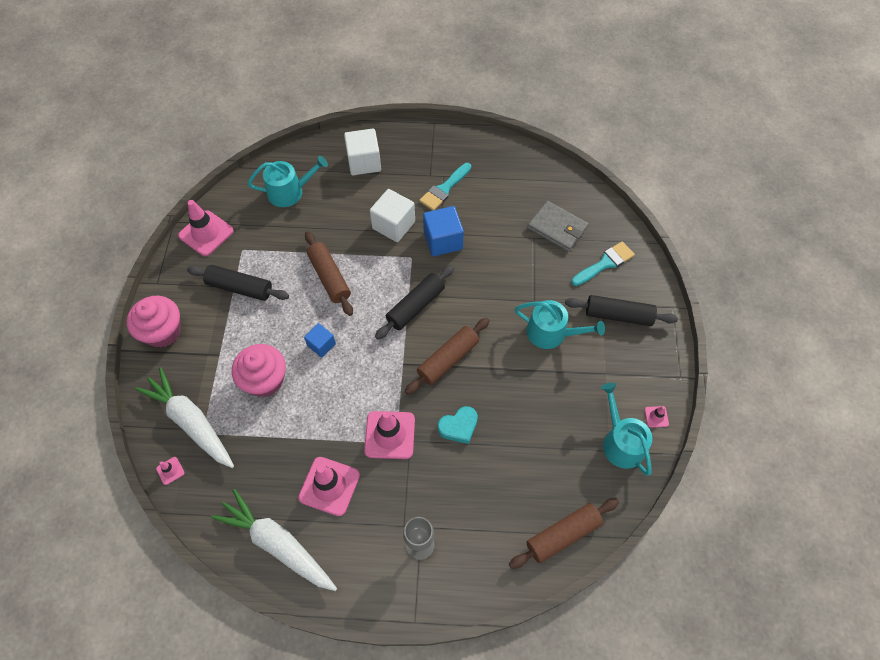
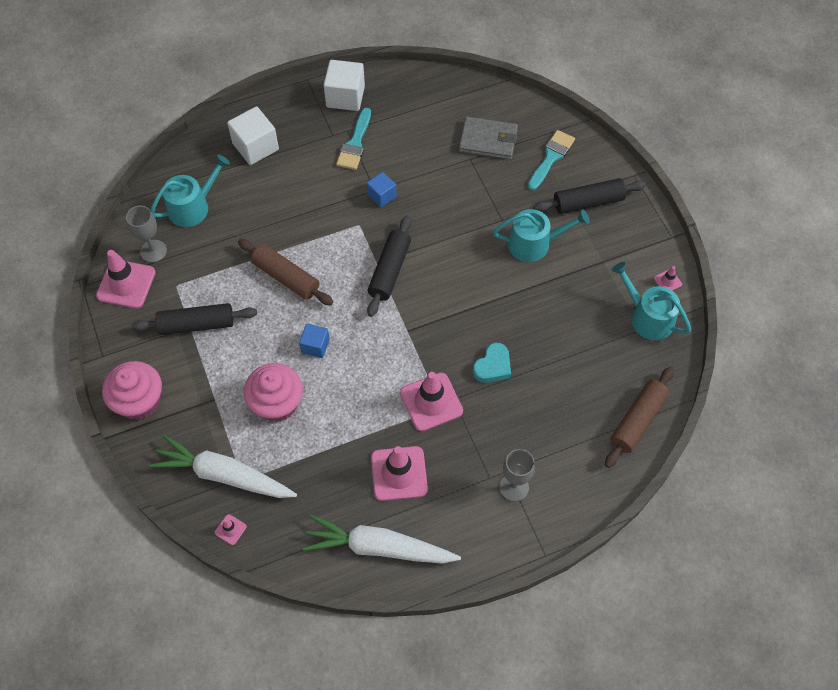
camera: 25 degrees left, 0 degrees up
white cube [370,189,415,242] -> white cube moved to [324,60,365,111]
brown rolling pin [405,318,490,395] -> none
blue cube [423,206,464,256] -> blue cube [367,172,397,208], size x0.60
none -> grey goblet [126,206,167,263]

